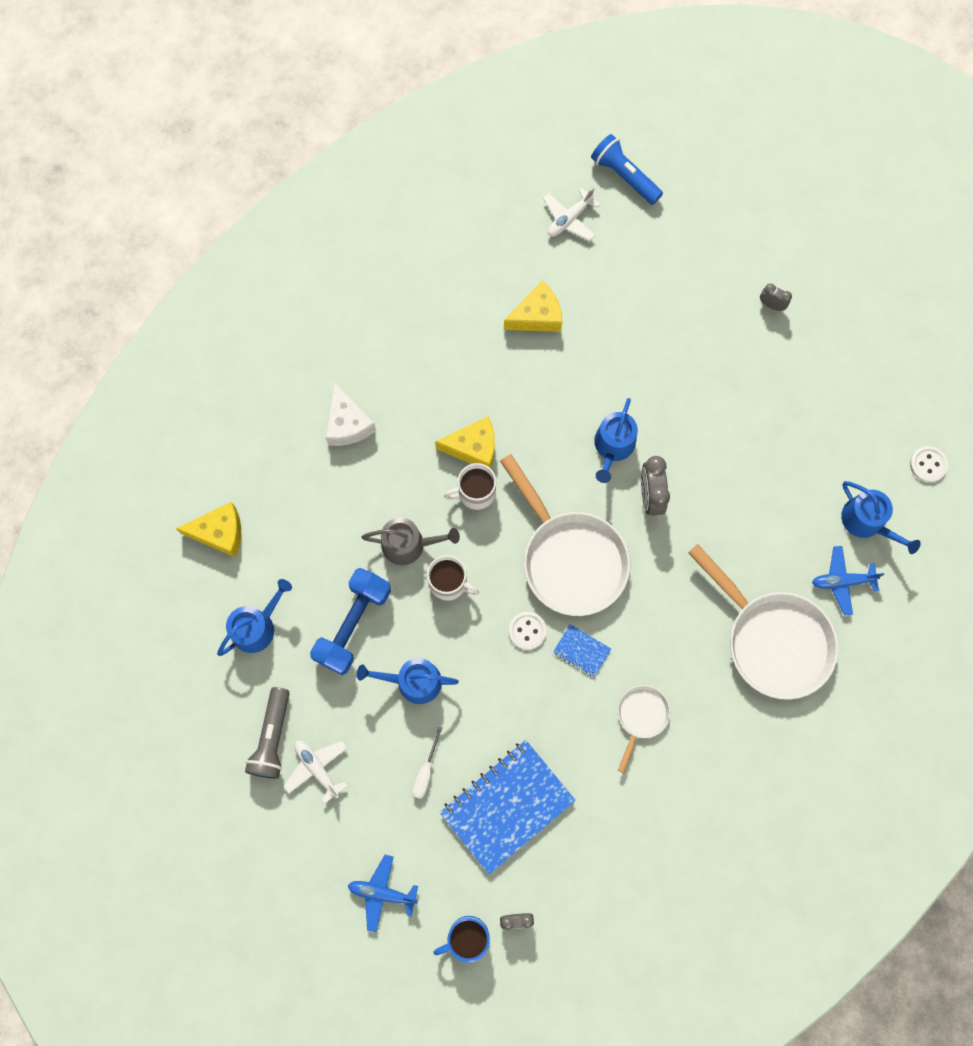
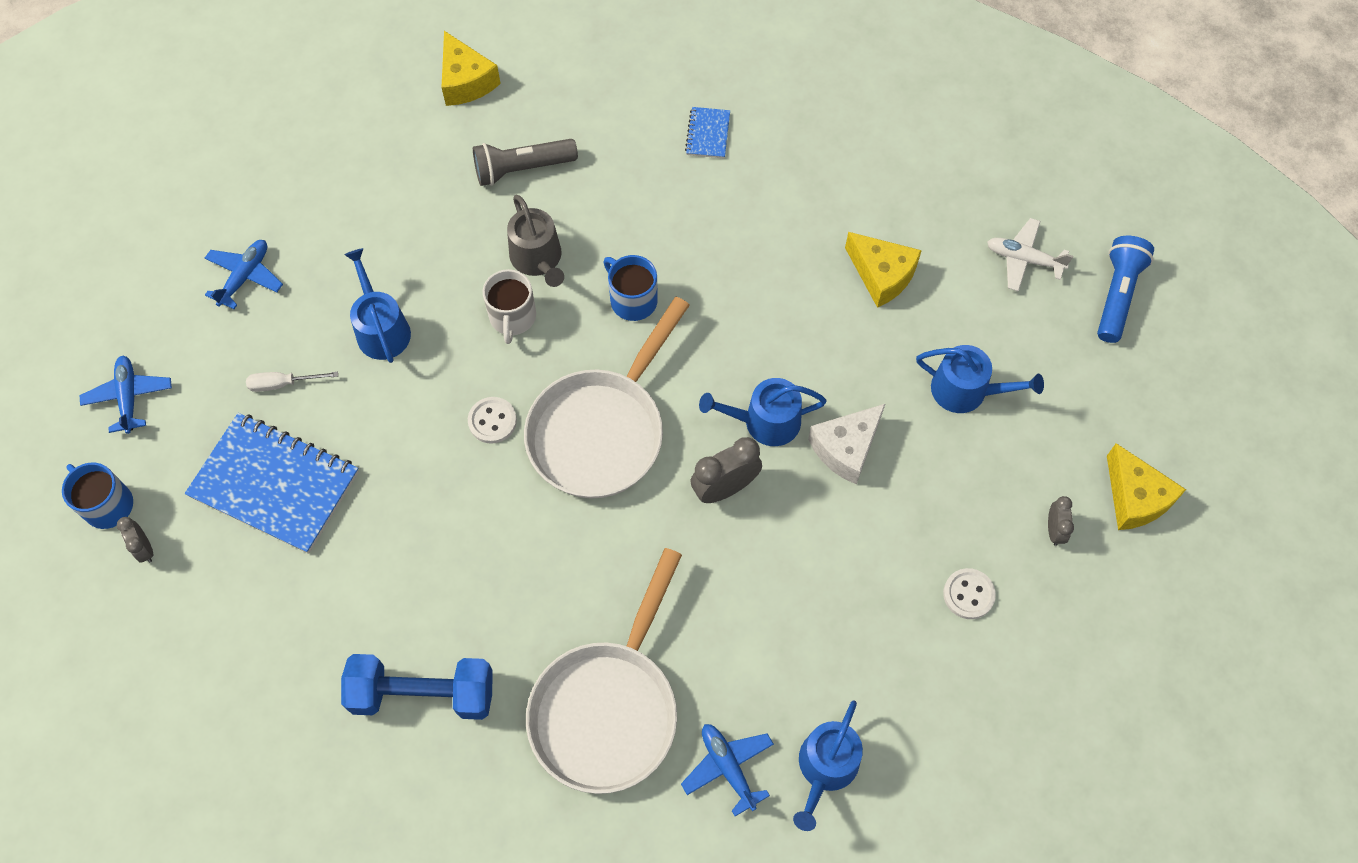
camera: 65 degrees right, 10 degrees down
blue watering can [217,579,292,656] -> blue watering can moved to [916,345,1044,413]
grey flashlight [245,687,290,779] -> grey flashlight moved to [473,139,578,186]
white plane [283,741,348,804] -> blue plane [205,240,283,309]
blue dumbbell [310,568,391,675] -> blue dumbbell moved to [341,654,493,720]
white cheese [325,382,376,446] -> white cheese moved to [808,404,885,484]
yellow cheese [435,416,495,468] -> yellow cheese moved to [1107,443,1186,530]
white mug [444,463,496,510] -> blue mug [603,255,658,321]
blue notebook [553,624,611,677] -> blue notebook moved to [685,107,730,158]
white pan [618,685,670,773] -> none
white button [910,446,948,483] -> white button moved to [943,568,996,619]

